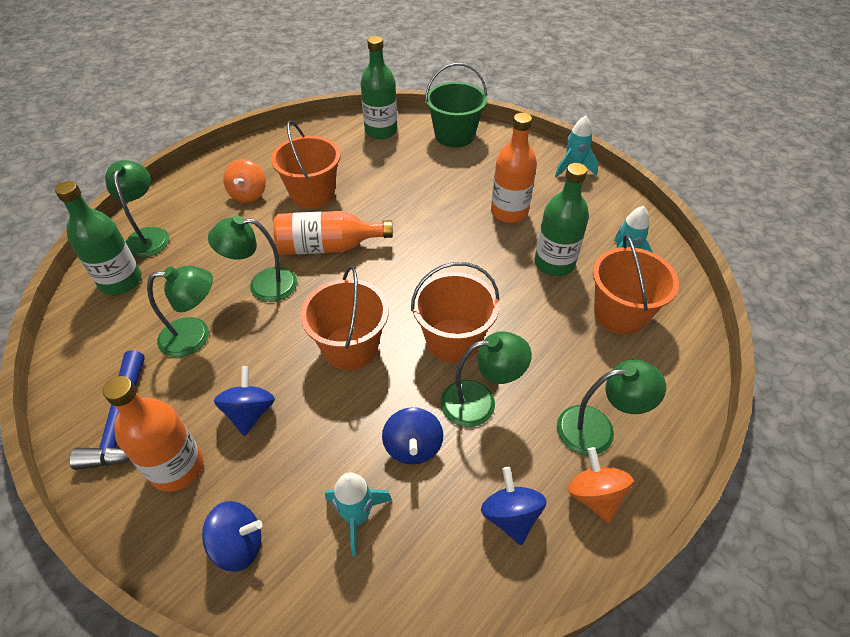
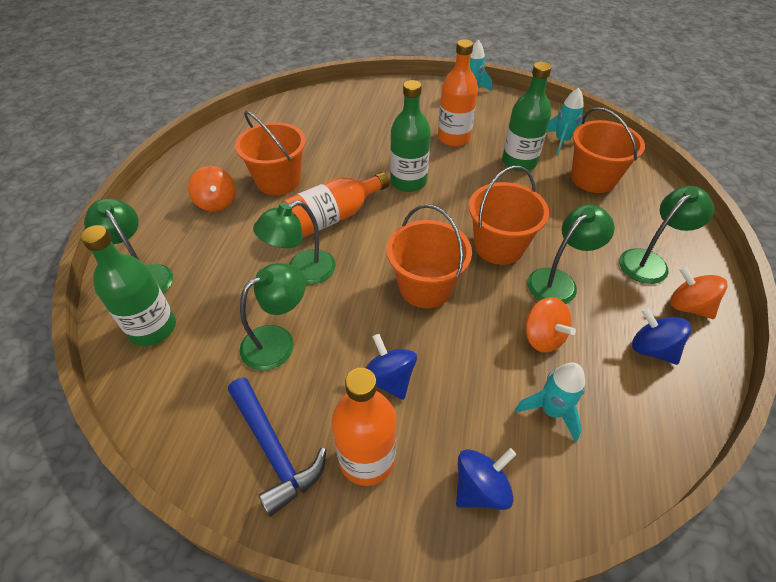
camera: 30 degrees left, 0 degrees up
green bottle [360,36,397,139] -> green bottle moved to [390,80,431,192]
blue spinning top [382,407,443,464] -> orange spinning top [525,297,576,353]
green bucket [425,63,487,148] -> none

